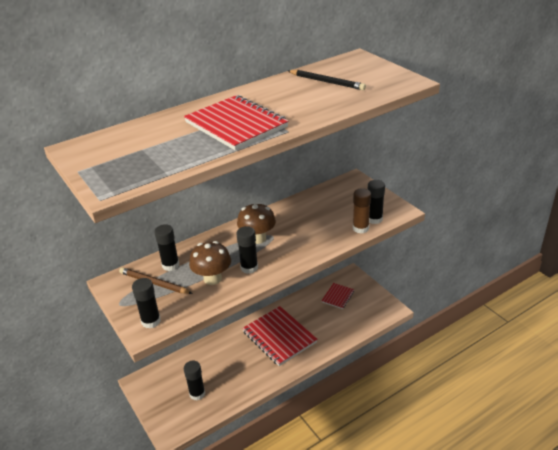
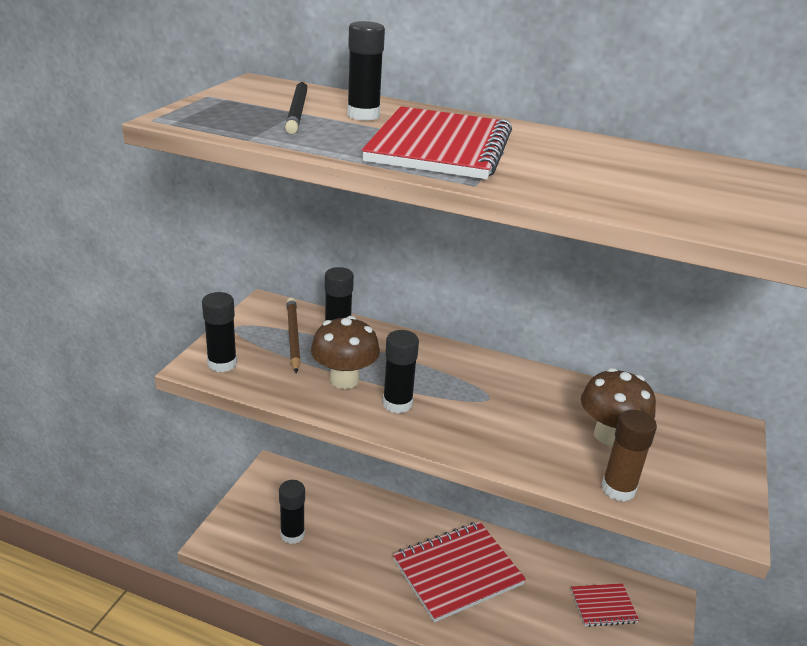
camera: 50 degrees right, 5 degrees down
brown mushroom [237,202,276,244] -> brown mushroom moved to [581,368,656,446]
red notebook [242,306,318,366] -> red notebook turned 45 degrees clockwise [393,522,526,623]
black pencil [288,70,366,90] -> black pencil moved to [285,81,308,134]
black glue stick [368,180,385,224] -> black glue stick moved to [347,21,385,121]

